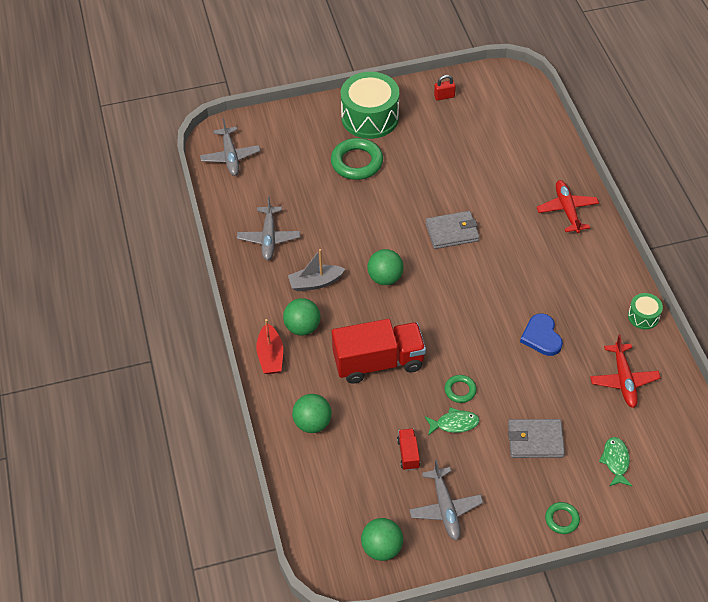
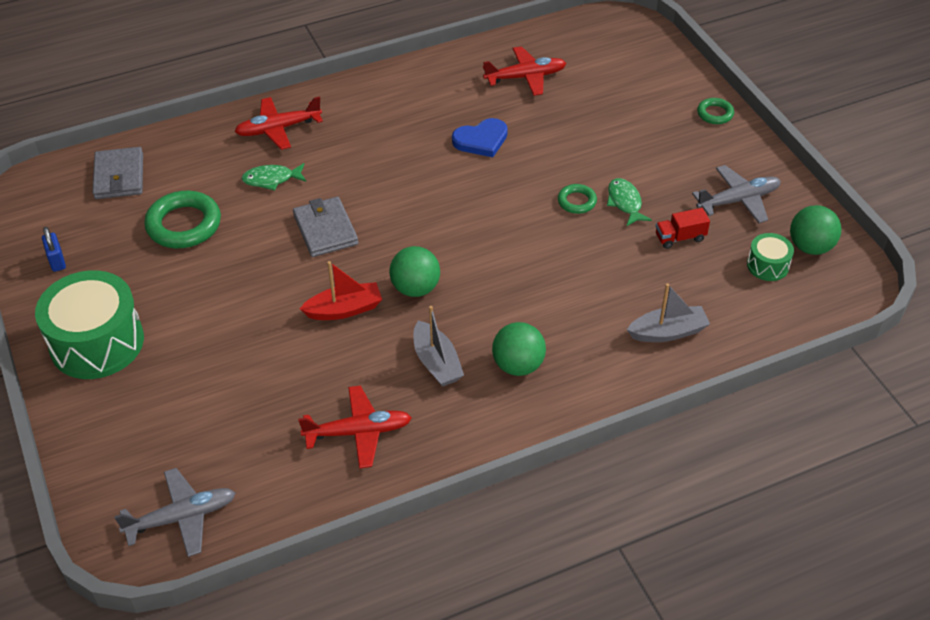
camera: 100 degrees left, 5 degrees down
grey plane [237,197,300,260] -> red plane [298,386,412,469]
red boat [256,319,283,374] -> red boat moved to [300,261,382,320]
green ball [292,394,332,433] -> grey boat [627,283,710,342]
green ring [331,138,383,180] -> green ring moved to [144,191,221,248]
red truck [332,319,426,384] -> none
red padlock [434,75,456,100] -> blue padlock [42,227,66,272]
grey wallet [508,419,565,458] -> grey wallet moved to [92,147,143,199]
green fish [599,437,632,486] -> green fish moved to [241,163,306,191]
green drum [628,293,663,329] -> green drum moved to [747,233,794,281]

